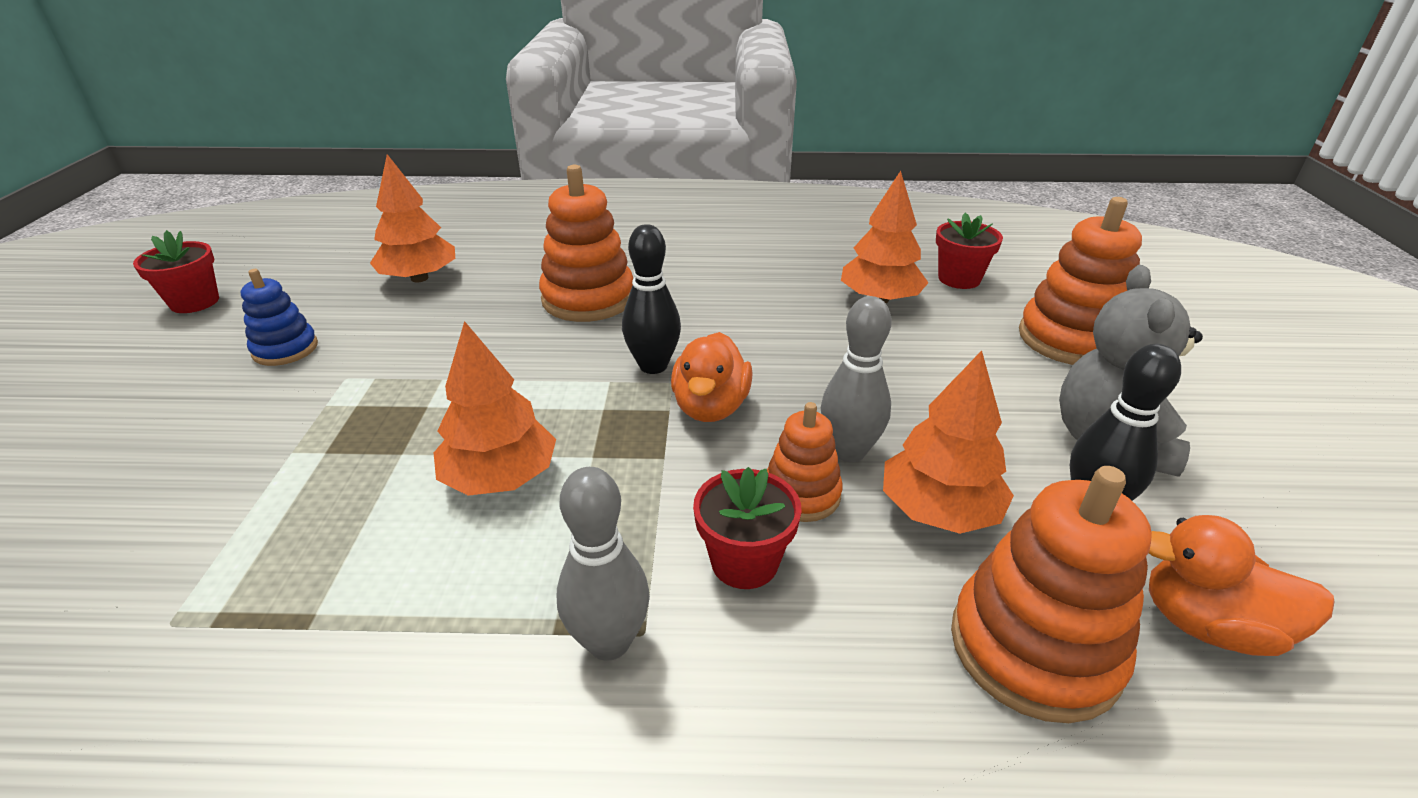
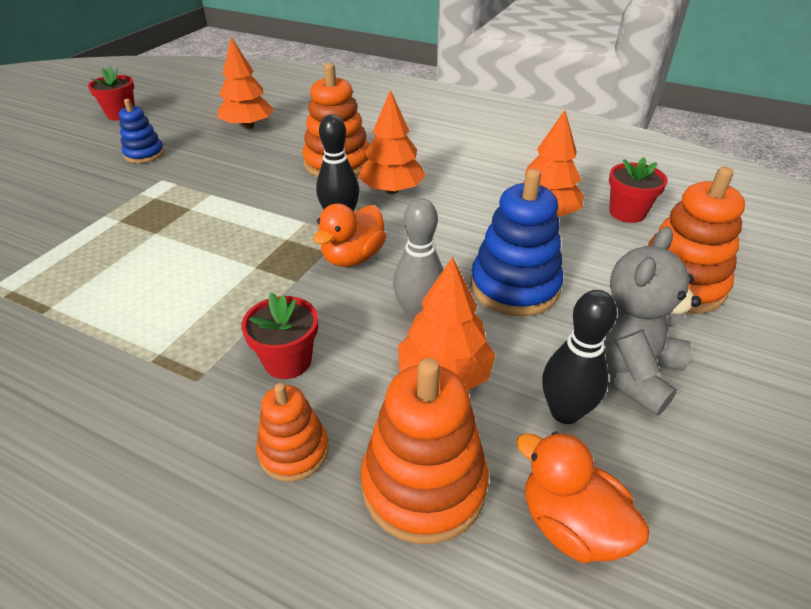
camera: 25 degrees right, 5 degrees up
orange tree [434,321,556,496] -> orange tree moved to [359,90,426,194]
grey bowling pin [557,467,650,661] -> none
orange stacking toy [767,402,843,522] -> orange stacking toy moved to [256,383,329,482]
none -> blue stacking toy [471,169,563,316]

